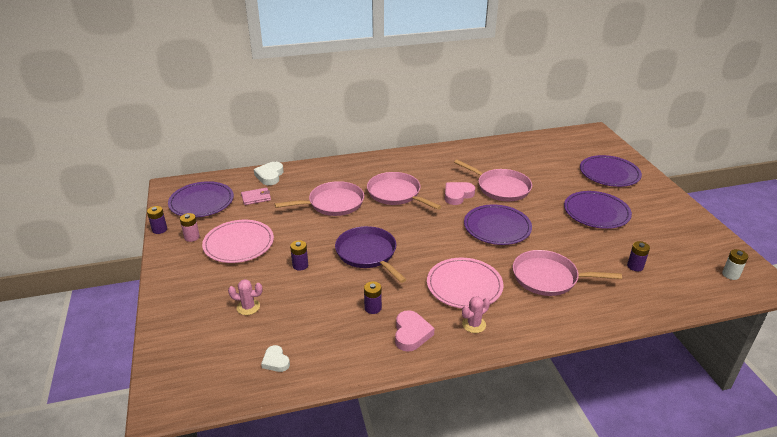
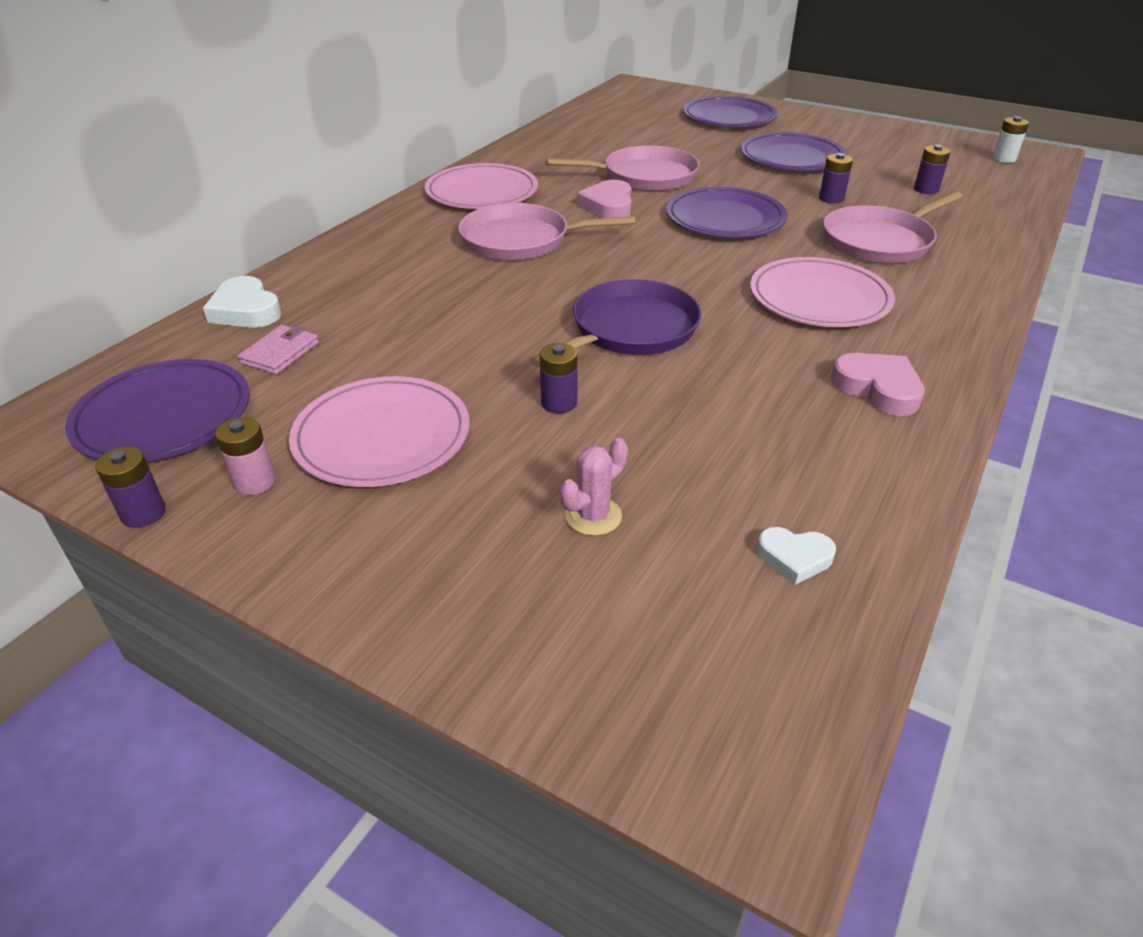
camera: 45 degrees left, 5 degrees up
pink pan [275,181,364,216] -> none
purple pan [335,226,407,283] -> purple pan turned 120 degrees clockwise [529,279,701,367]
purple battery [364,281,382,314] -> purple battery moved to [819,153,853,204]
pink cactus [462,296,490,333] -> none
none -> pink plate [424,163,538,209]

